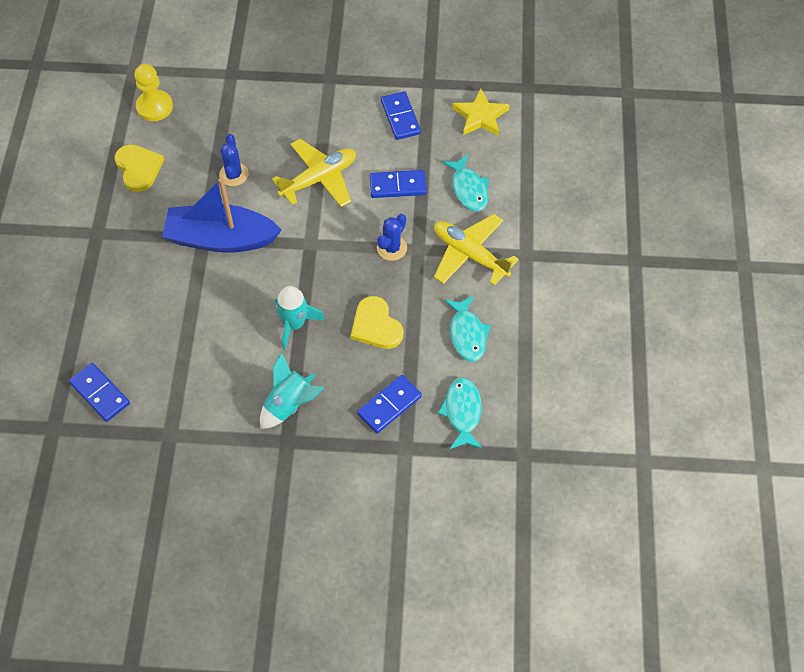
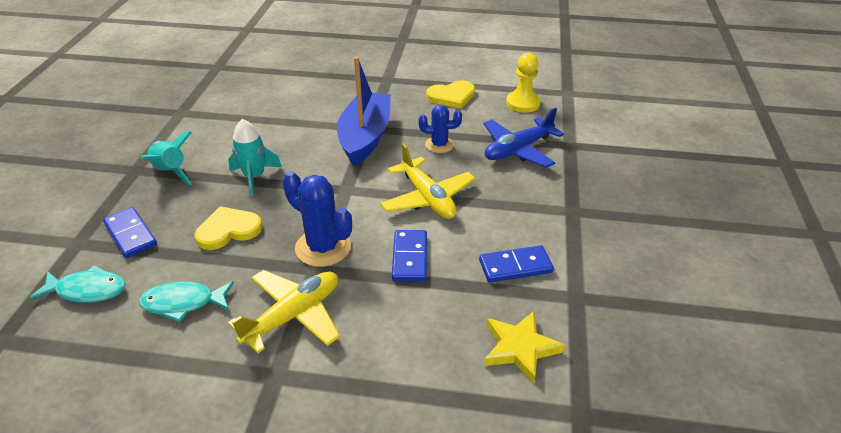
camera: 95 degrees right, 20 degrees down
blue domino [69,363,130,422] -> none
blue cactus [377,214,407,261] -> blue cactus [282,171,352,267], size x1.60
turquoise fish [442,154,489,211] -> none
none -> blue plane [483,107,564,168]

